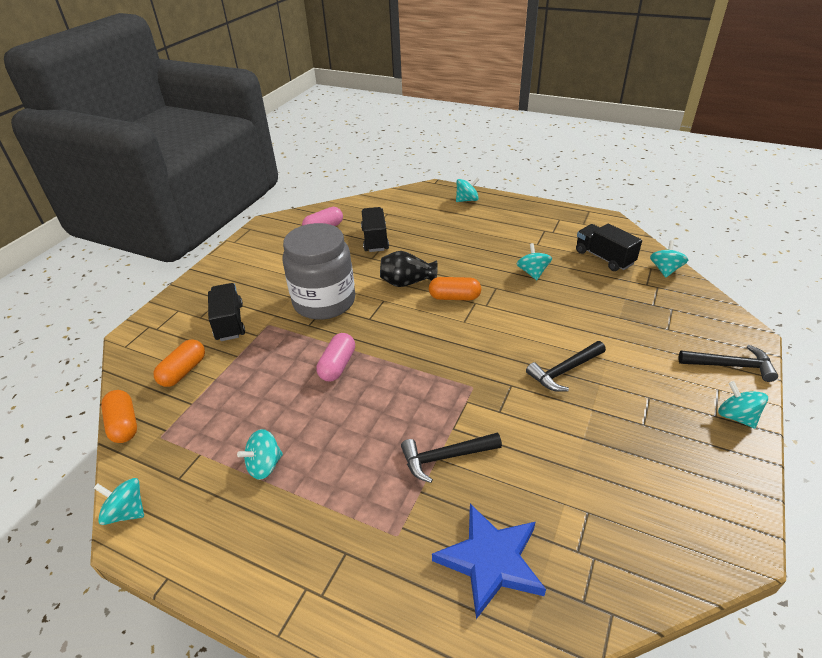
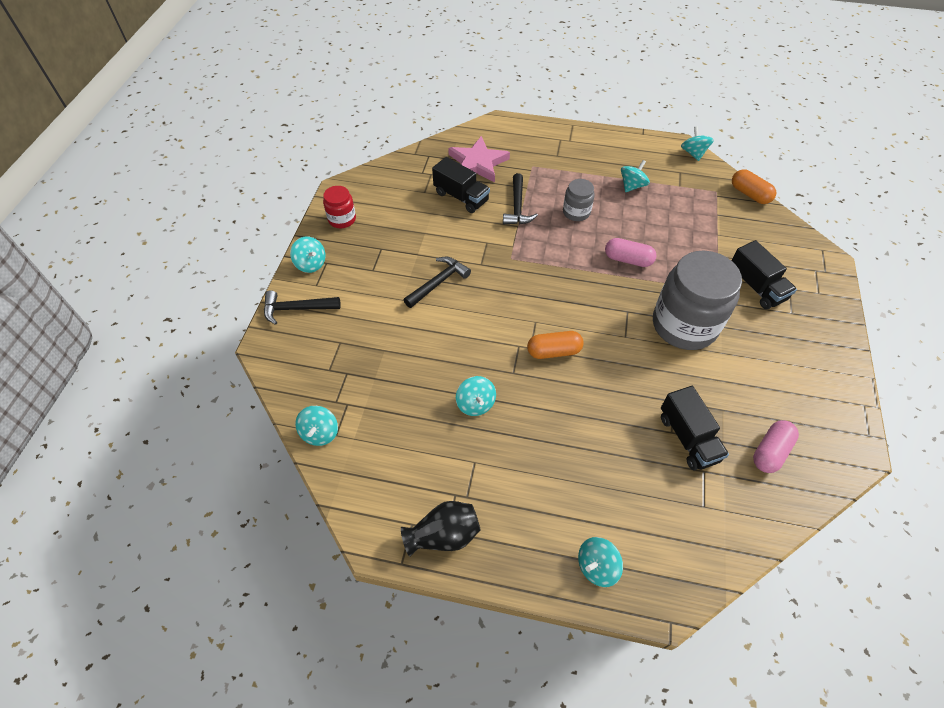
camera: 165 degrees right, 15 degrees up
turquoise spinning top [94,478,144,525] -> turquoise spinning top turned 105 degrees counterclockwise [681,126,714,161]
orange capsule [153,339,205,387] -> none
pink capsule [316,333,355,381] -> pink capsule turned 75 degrees counterclockwise [605,238,657,267]
black vase [380,251,438,287] -> black vase moved to [401,501,481,557]
black hammer [401,433,502,483] -> black hammer turned 120 degrees clockwise [503,173,538,225]
blue star [432,504,546,619] -> pink star [448,136,510,183]
black truck [576,224,642,271] -> black truck moved to [432,157,490,213]
none -> red jar [323,186,356,228]
none -> grey jar [563,179,595,221]

